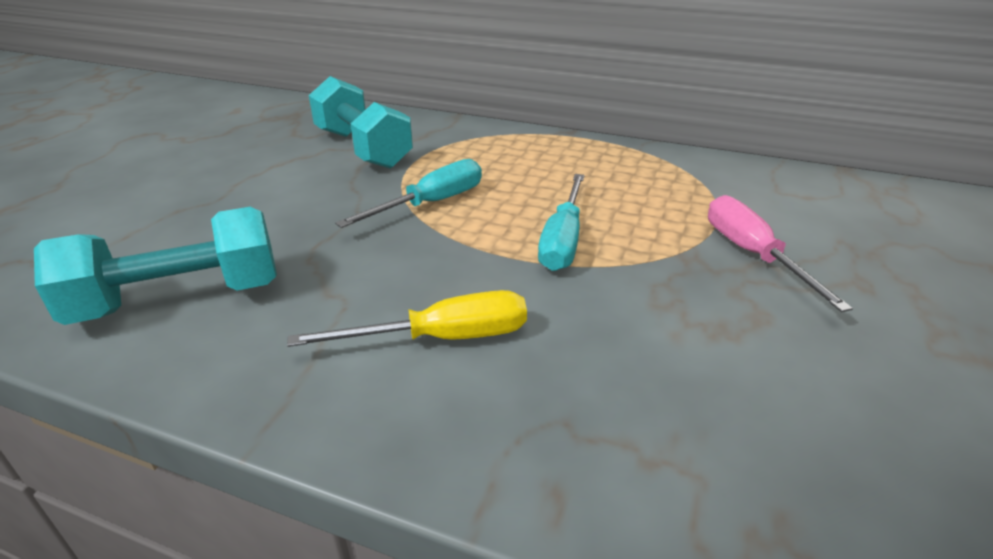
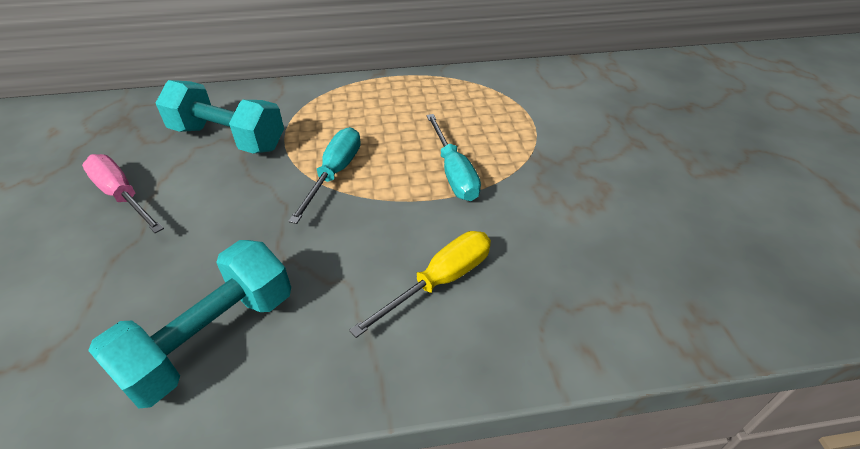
camera: 30 degrees left, 10 degrees up
pink screwdriver [708,195,853,312] -> pink screwdriver moved to [82,154,164,233]

